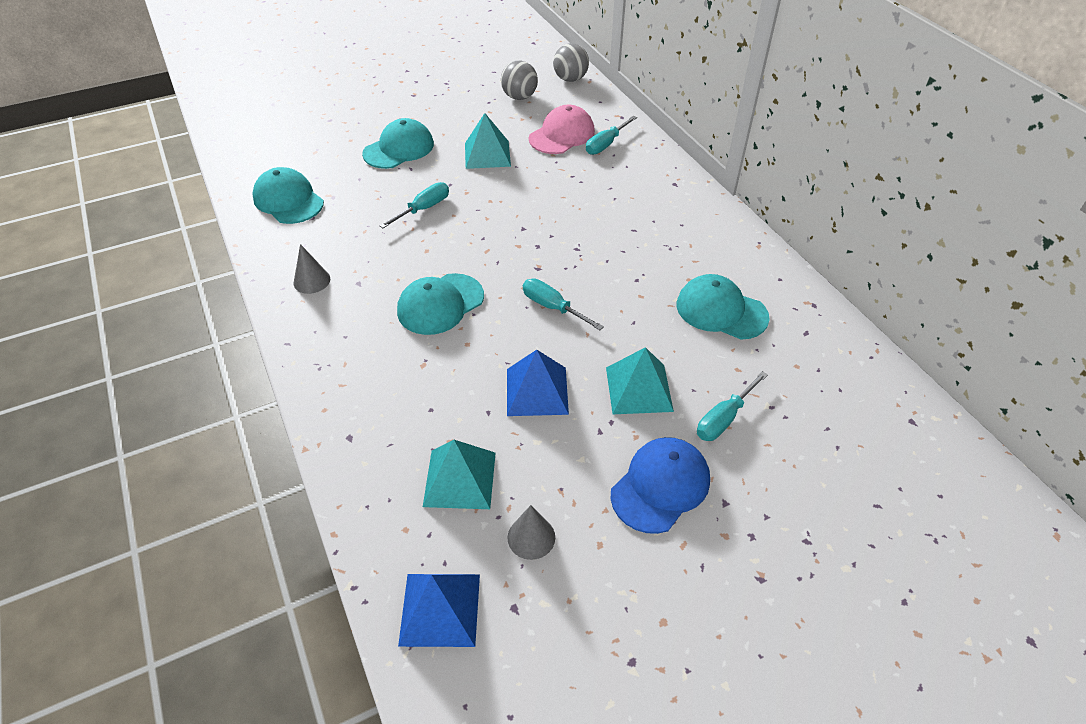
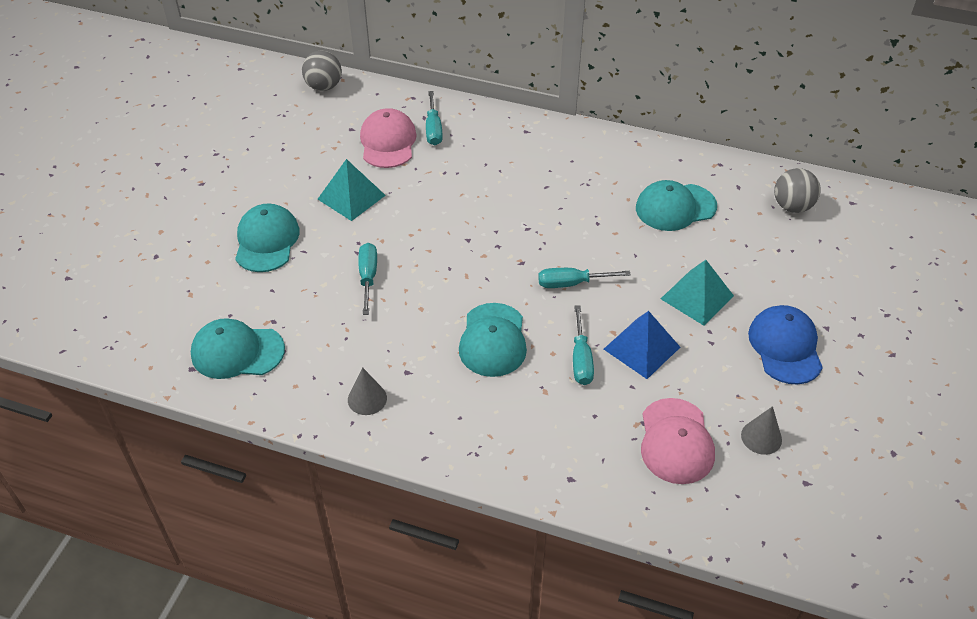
camera: 45 degrees left, 0 degrees up
blue pyramid [398,574,480,647] -> none
turquoise pyramid [423,440,496,509] -> pink cap [641,398,715,484]
grey ball [501,61,538,100] -> grey ball moved to [774,168,821,213]
turquoise screwdriver [697,371,768,441] -> turquoise screwdriver moved to [573,306,594,385]

